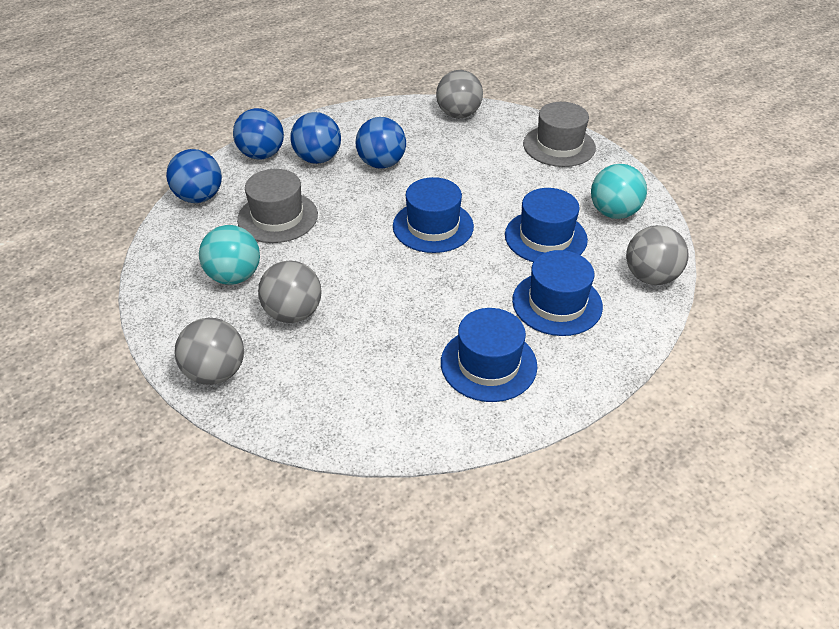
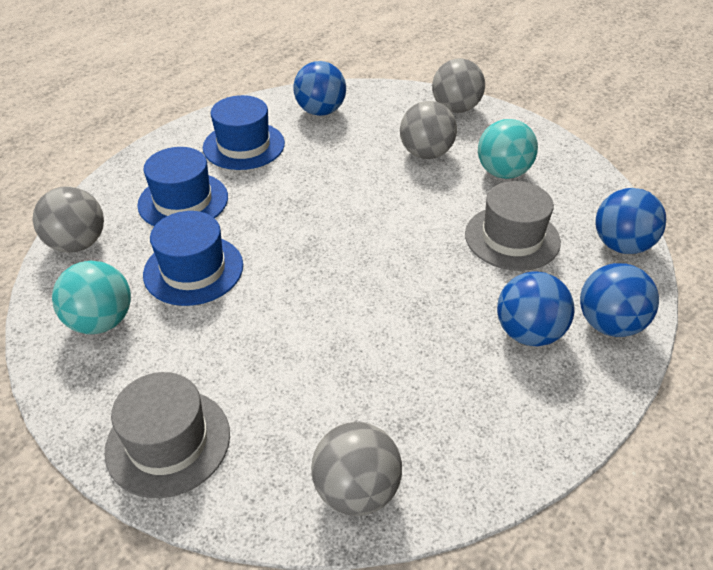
camera: 165 degrees right, 0 degrees up
blue ball [356,117,406,169] -> blue ball moved to [294,61,346,116]
blue hat [393,177,474,253] -> none

